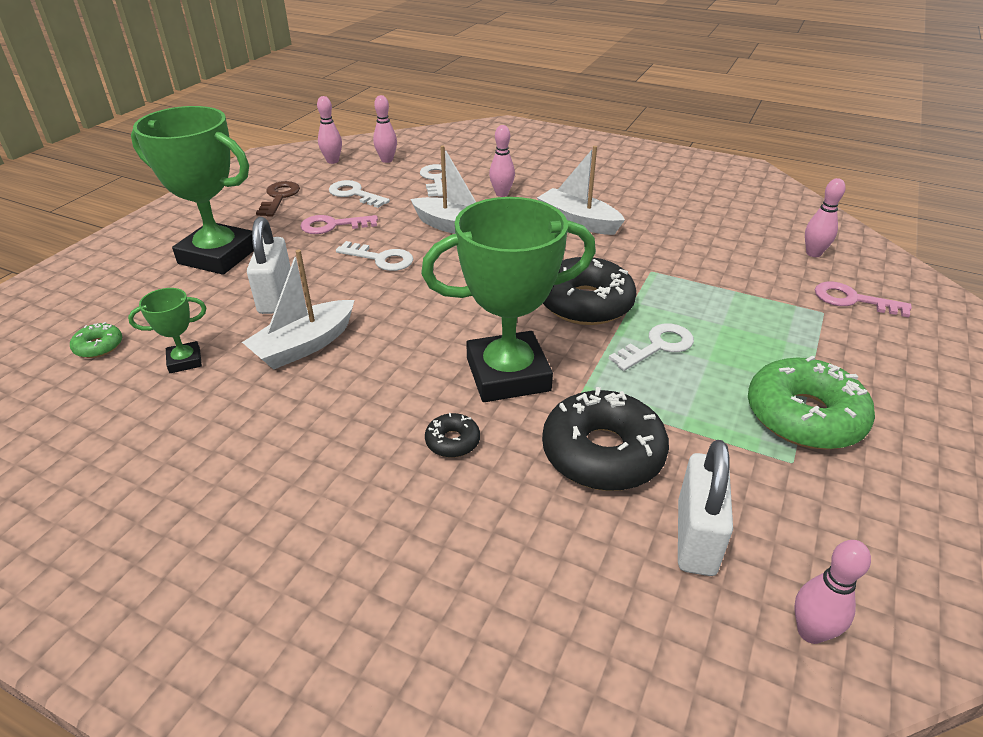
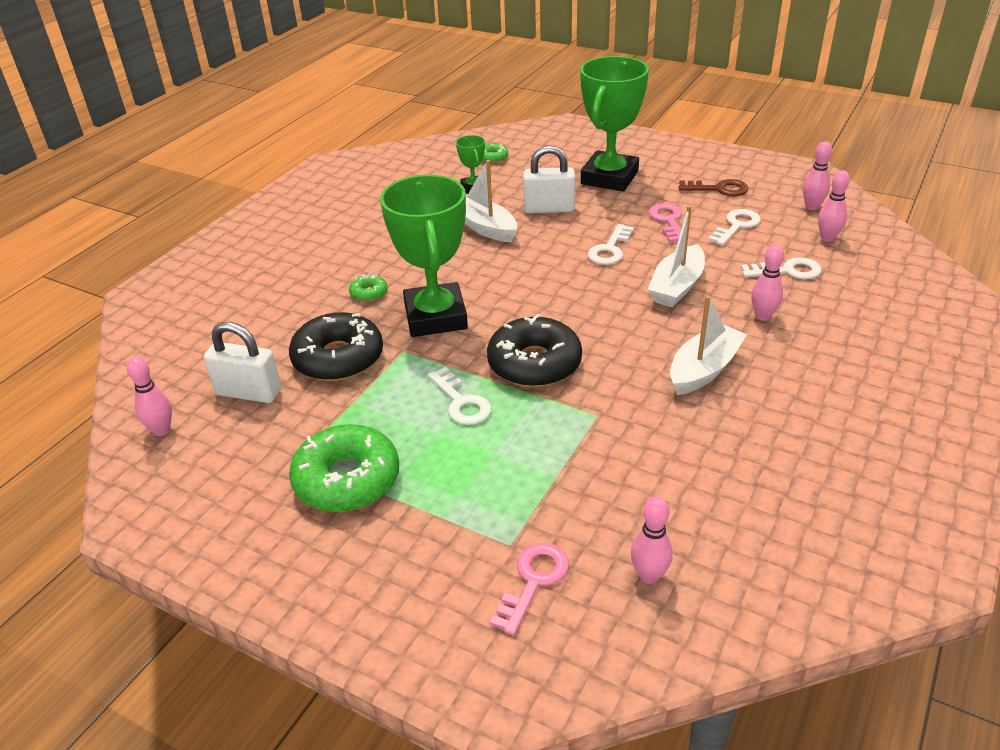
camera: 95 degrees right, 0 degrees up
black donut [425,413,480,458] -> green donut [349,273,388,302]

